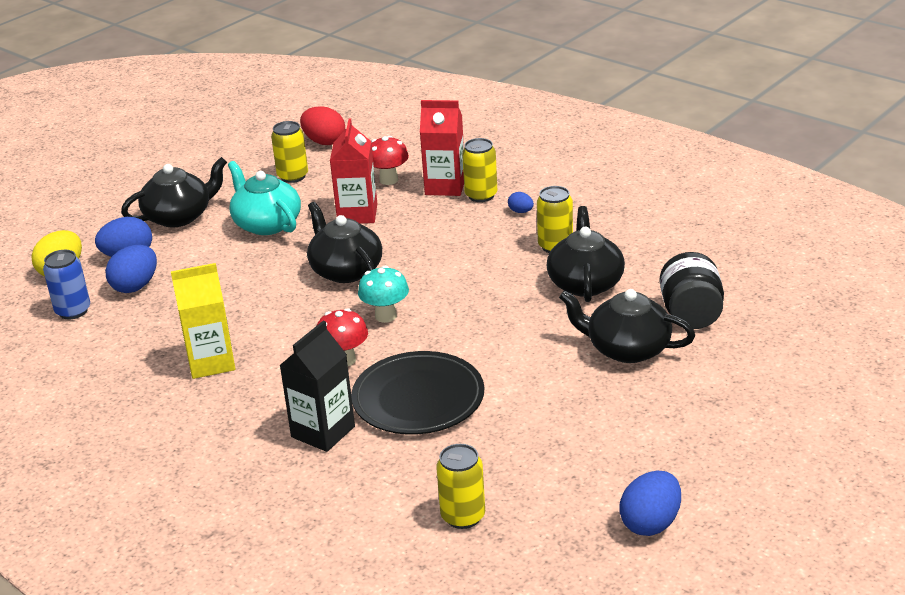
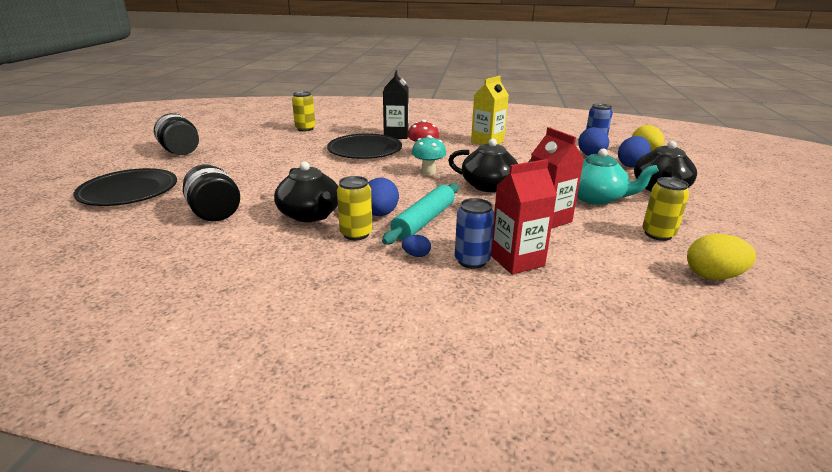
camera: 145 degrees right, 5 degrees down
red egg [300,107,345,145] -> yellow egg [687,234,756,280]
red mushroom [371,136,409,185] -> none
yellow can [462,138,497,202] -> blue can [455,198,495,269]
black teapot [559,289,695,363] -> none
blue egg [619,471,681,536] -> blue egg moved to [368,177,399,216]
none -> black plate [73,168,177,206]
none -> black jar [154,113,199,155]
none -> turquoise rolling pin [382,183,459,244]

